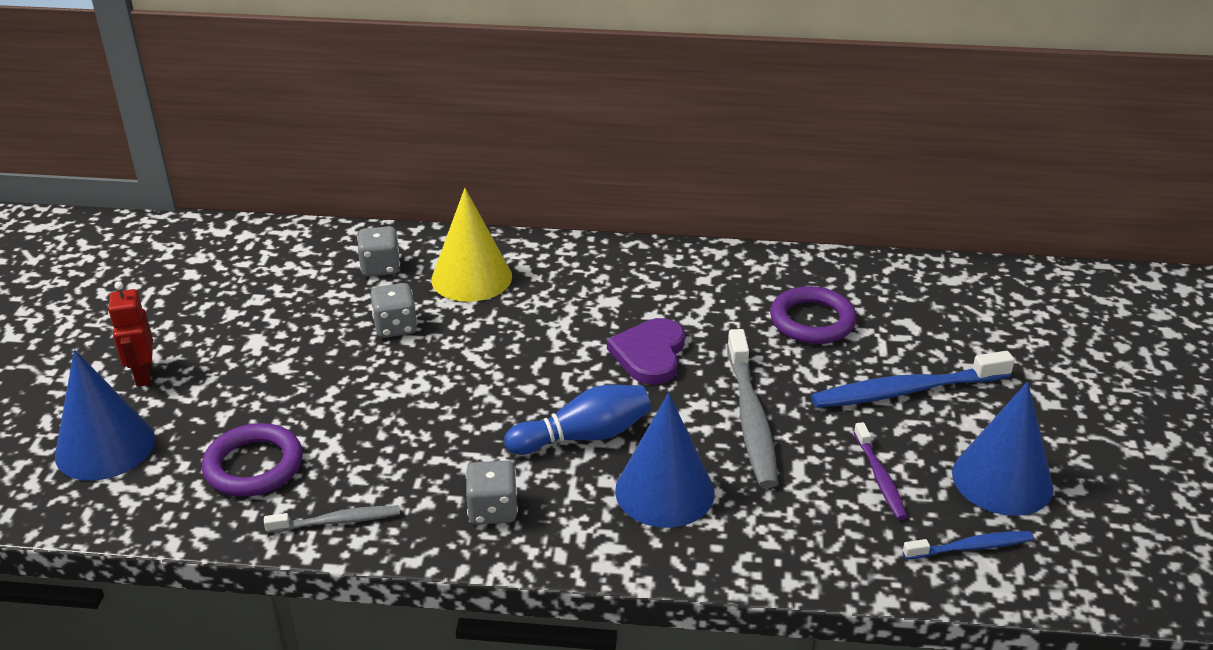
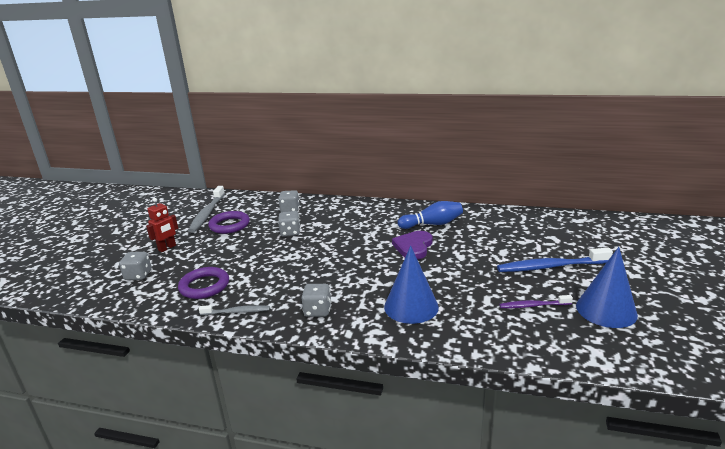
camera: 10 degrees right, 10 degrees down
blue cone [55,350,155,481] -> grey dice [119,252,152,280]
red robot [108,281,153,387] -> red robot turned 135 degrees counterclockwise [146,198,178,252]
yellow cone [431,188,512,302] -> none
blue bowling pin [504,385,651,455] -> blue bowling pin moved to [398,201,463,229]
grey toothbrush [727,329,778,488] -> grey toothbrush moved to [188,186,225,233]
purple ring [770,286,857,344] -> purple ring moved to [208,211,250,234]
purple toothbrush [854,422,907,520] -> purple toothbrush turned 90 degrees clockwise [499,295,573,308]
blue toothbrush [903,531,1034,560] -> none

